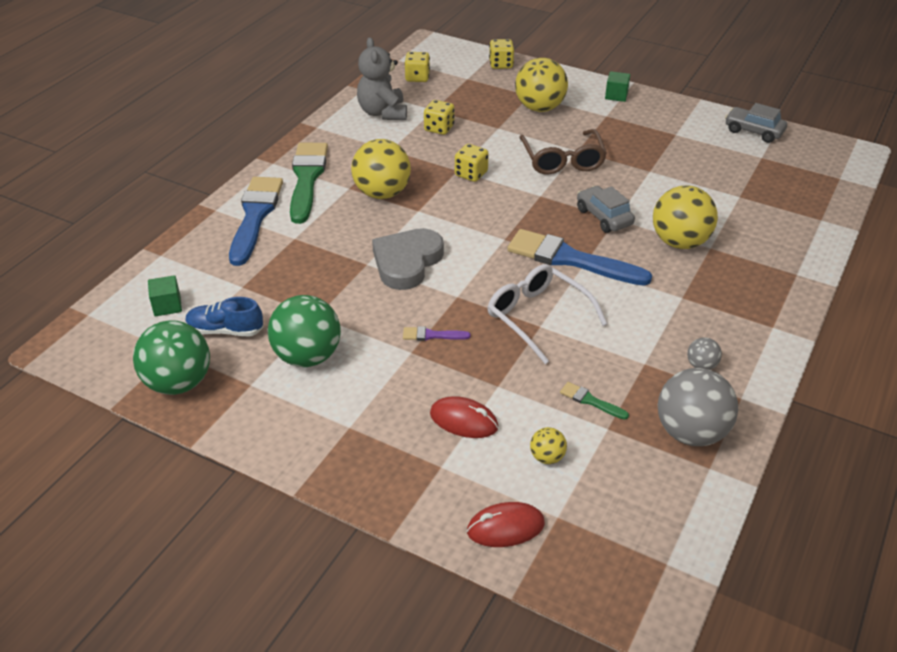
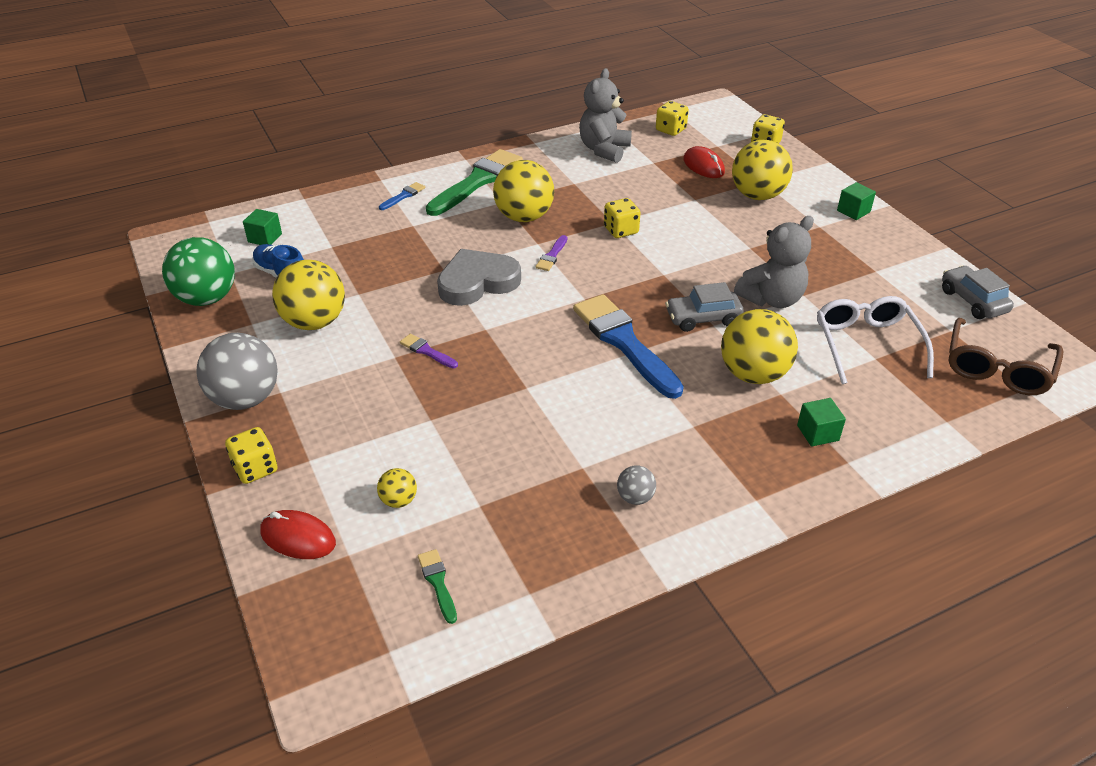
camera: 35 degrees right, 0 degrees up
blue brush [229,177,283,266] -> blue brush [379,182,425,210], size x0.43
green ball [268,295,341,367] -> yellow ball [272,260,345,330]
yellow dice [424,100,454,135] -> yellow dice moved to [225,427,277,484]
red mouse [430,396,498,438] -> red mouse moved to [683,146,725,178]
white glasses [488,264,607,364] -> white glasses moved to [817,296,934,384]
brown glasses [519,129,607,175] -> brown glasses moved to [948,318,1063,395]
green brush [560,382,629,420] -> green brush moved to [418,549,457,624]
grey car [577,186,635,233] -> grey car turned 105 degrees counterclockwise [665,282,744,332]
grey ball [658,368,738,446] -> grey ball moved to [196,333,278,410]
none -> purple brush [535,235,567,271]
none -> grey teddy bear [734,216,814,308]
none -> green cube [797,398,846,447]

